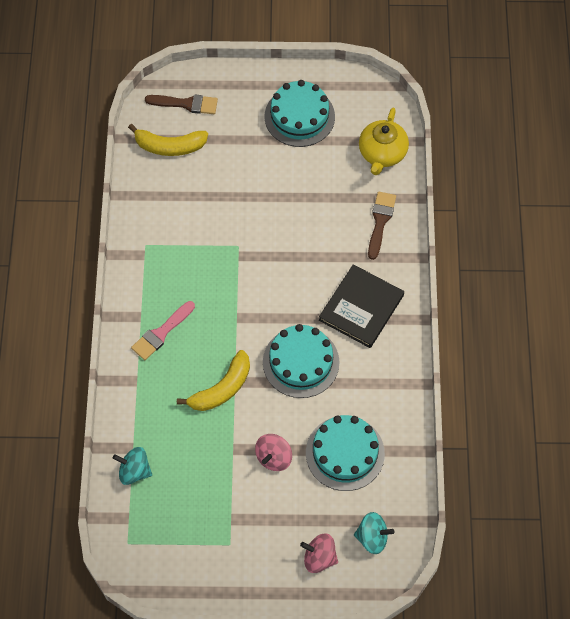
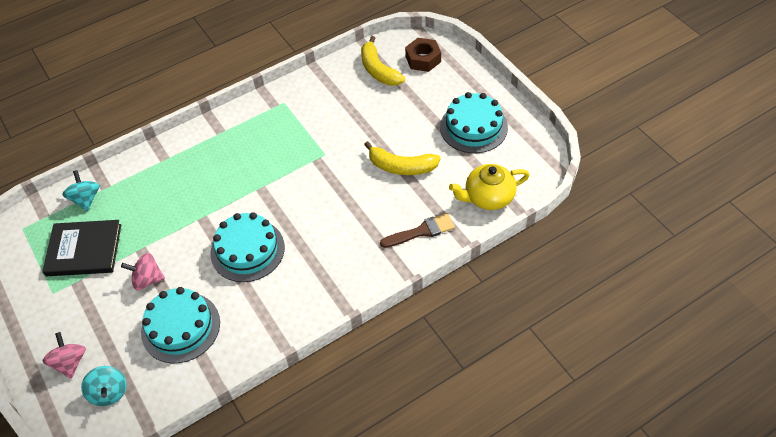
camera: 60 degrees right, 10 degrees down
pink brush [131,301,195,360] -> none
brown brush [145,94,218,114] -> brown nut [405,38,441,72]
yellow banana [177,350,250,411] -> yellow banana moved to [364,141,440,175]
black book [319,264,404,348] -> black book moved to [42,220,121,276]

